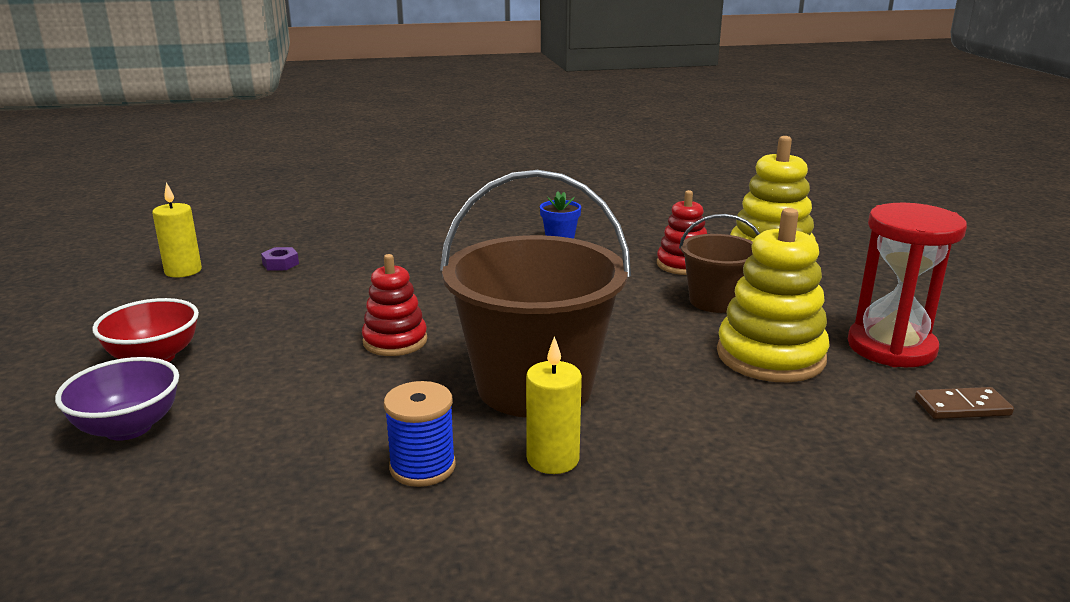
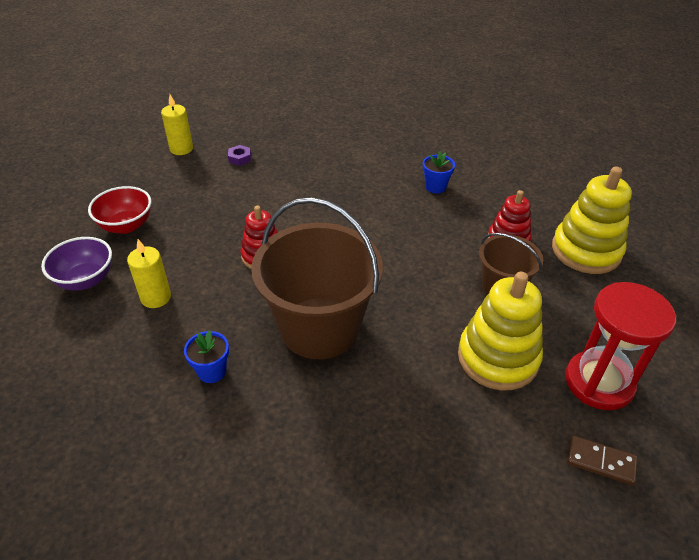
camera: 25 degrees right, 20 degrees up
blue spool [384,381,456,487] -> blue flower pot [184,330,229,383]
yellow candle [526,336,582,474] -> yellow candle moved to [127,239,171,308]

